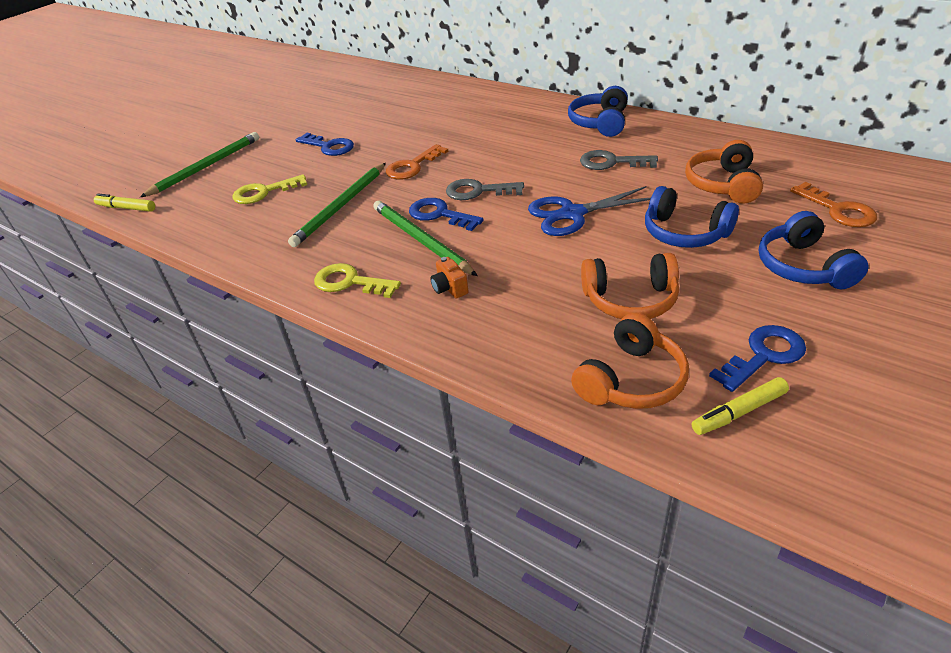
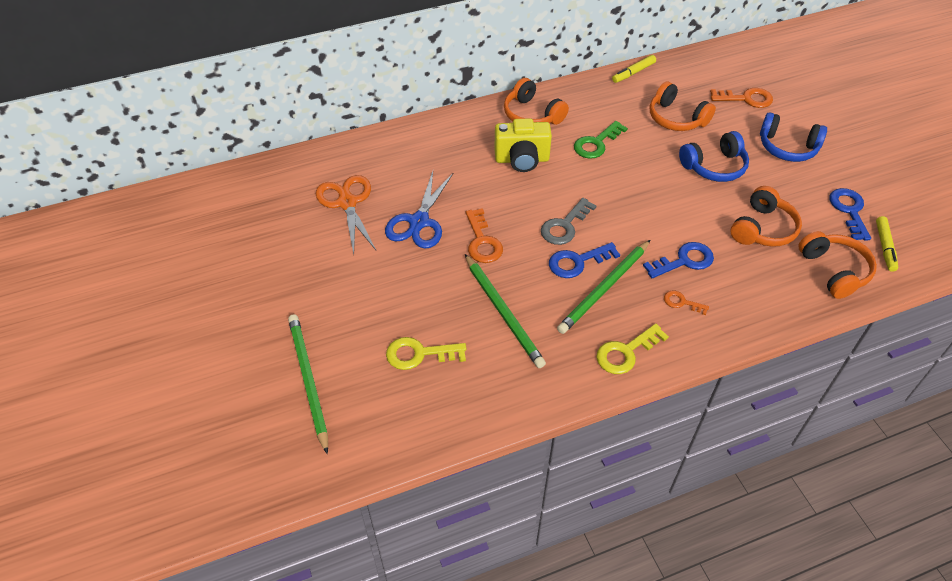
camera: 60 degrees left, 10 degrees up
yellow marker [94,193,155,212] -> yellow marker moved to [612,55,656,83]
yellow key [233,174,307,204] -> yellow key turned 75 degrees clockwise [386,337,466,370]
blue key [296,133,354,156] -> blue key moved to [643,242,714,278]
green pencil [373,201,478,276] -> green pencil turned 45 degrees counterclockwise [557,240,650,334]
orange camera [430,257,469,298] -> orange key [664,291,709,315]
blue scissors [528,186,651,236] -> blue scissors moved to [385,171,453,249]
blue headphones [568,86,628,137] -> orange headphones [504,78,569,125]
grey key [580,150,658,170] -> green key [574,121,628,159]
none -> orange scissors [316,175,376,254]
none -> yellow camera [494,118,552,172]

